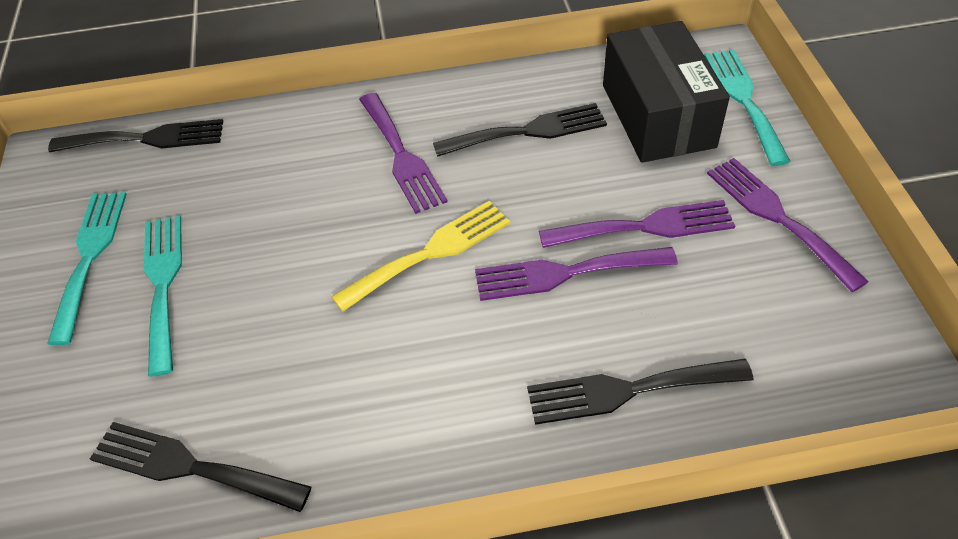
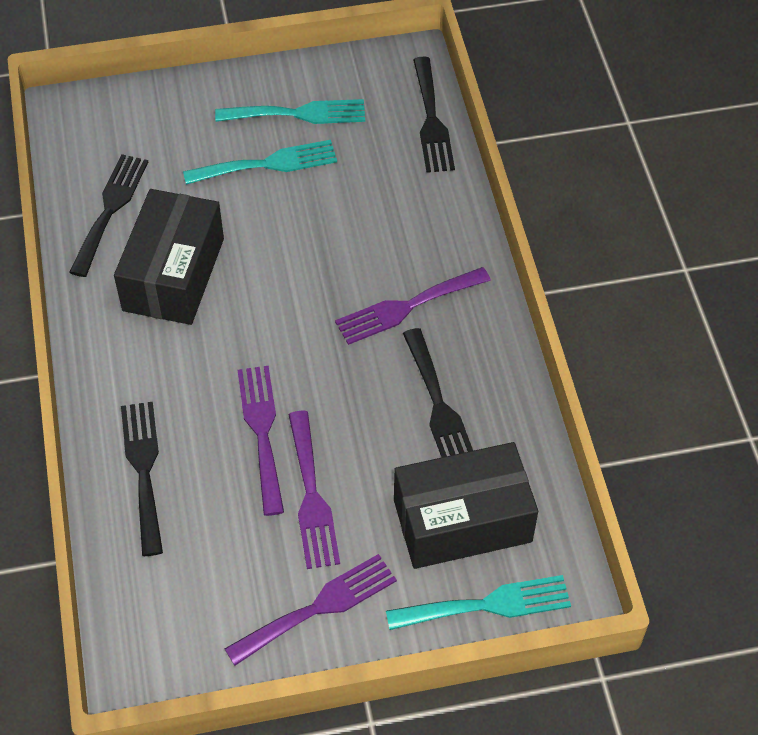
camera: 85 degrees right, 5 degrees up
yellow fork [332,201,510,312] -> none
none -> black box [114,189,224,325]

